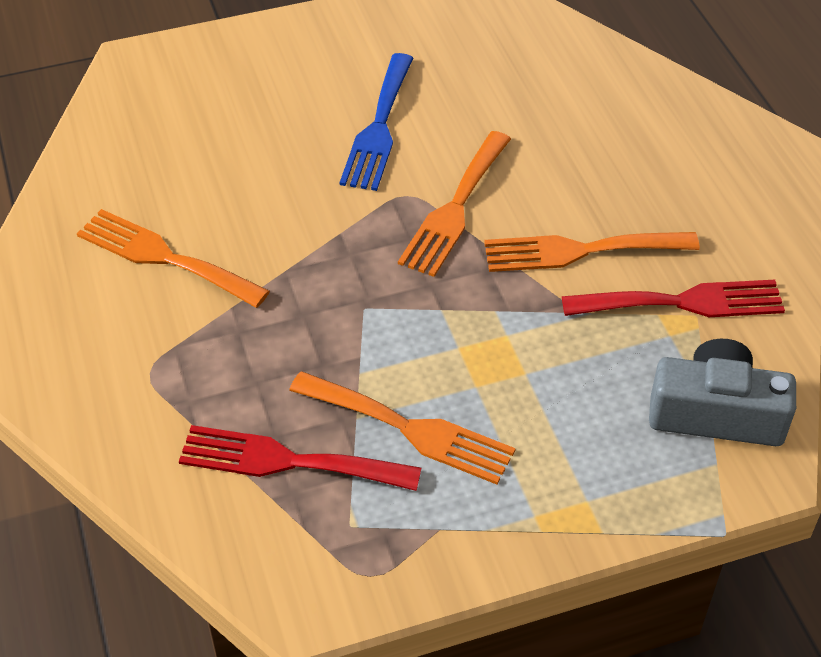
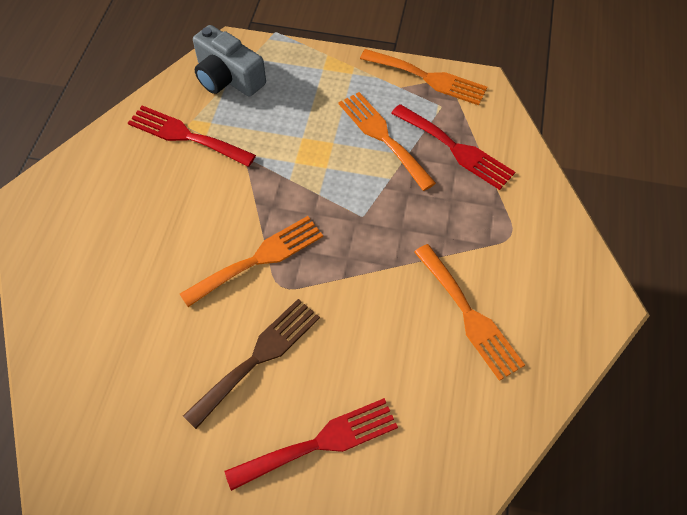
camera: 150 degrees left, 10 degrees up
blue fork [340,53,413,191] -> brown fork [183,299,320,429]
orange fork [484,232,700,272] -> orange fork moved to [360,49,487,105]
none -> red fork [225,398,398,491]

